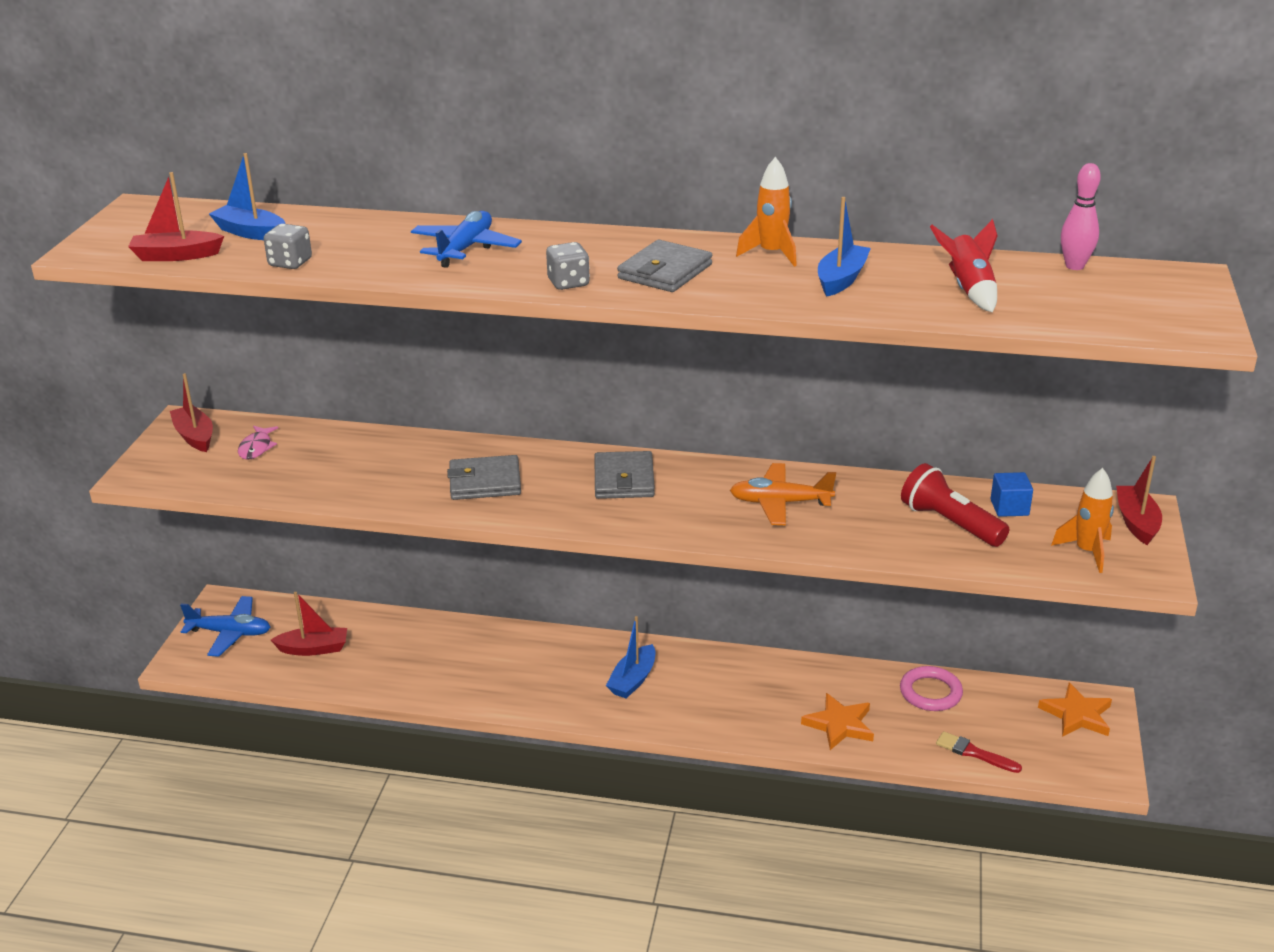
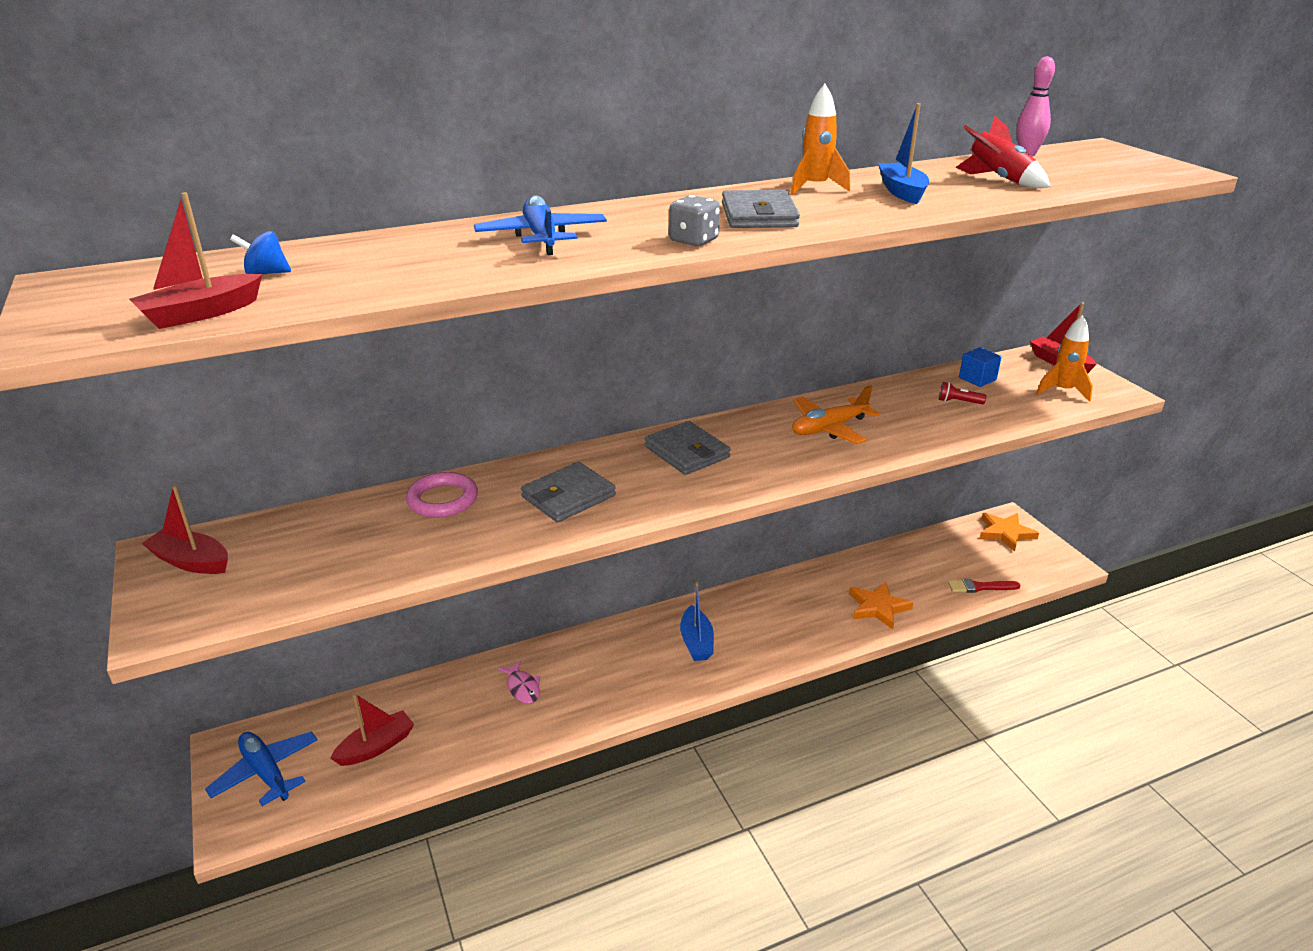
camera: 35 degrees left, 0 degrees up
blue plane [180,596,270,657] -> blue plane turned 105 degrees counterclockwise [205,731,317,806]
blue boat [209,153,285,240] -> blue spinning top [230,231,291,275]
pink fish [238,426,278,460] -> pink fish moved to [498,660,540,704]
grey dice [264,224,312,269] -> none
pink ring [900,666,963,711] -> pink ring moved to [406,472,478,517]
red flashlight [901,463,1009,547] -> red flashlight [939,382,987,404], size x0.47

